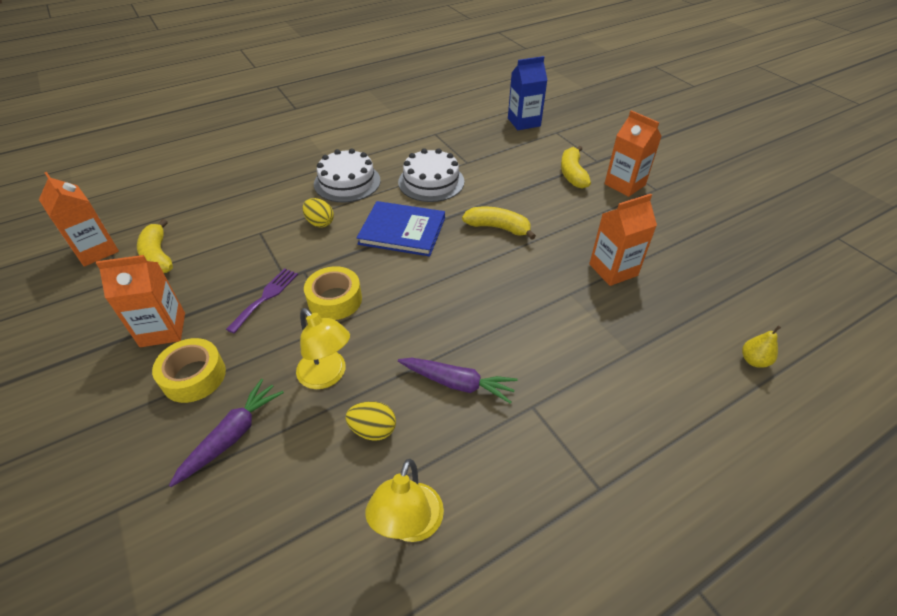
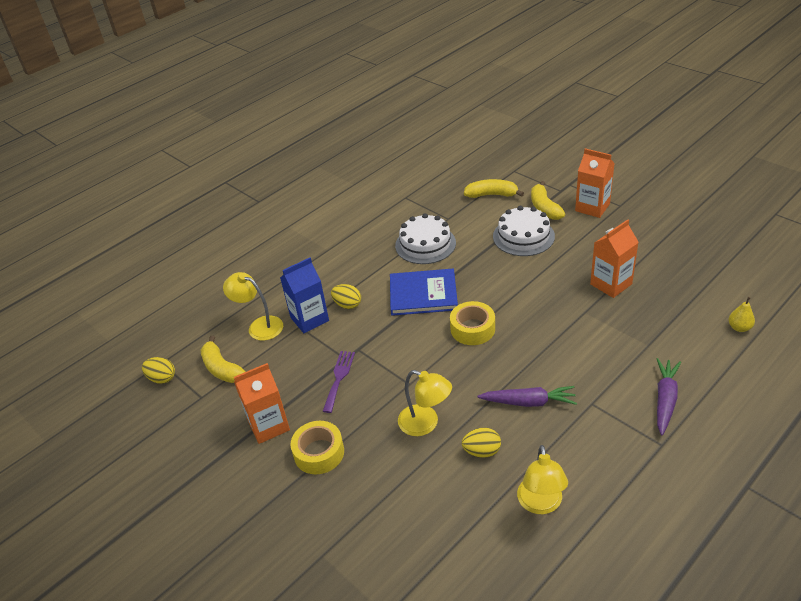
camera: 10 degrees left, 5 degrees down
orange carton [39,172,119,267] -> yellow egg [142,357,175,384]
purple carrot [169,379,284,487] -> purple carrot moved to [657,358,681,436]
yellow tape [304,266,362,320] -> yellow tape moved to [450,301,495,345]
white cake [314,148,381,202] -> white cake moved to [493,206,555,256]
yellow banana [462,207,536,240] -> yellow banana moved to [464,179,524,198]
blue carton [508,56,547,130] -> blue carton moved to [280,258,329,333]
none -> yellow lamp [223,272,283,341]

